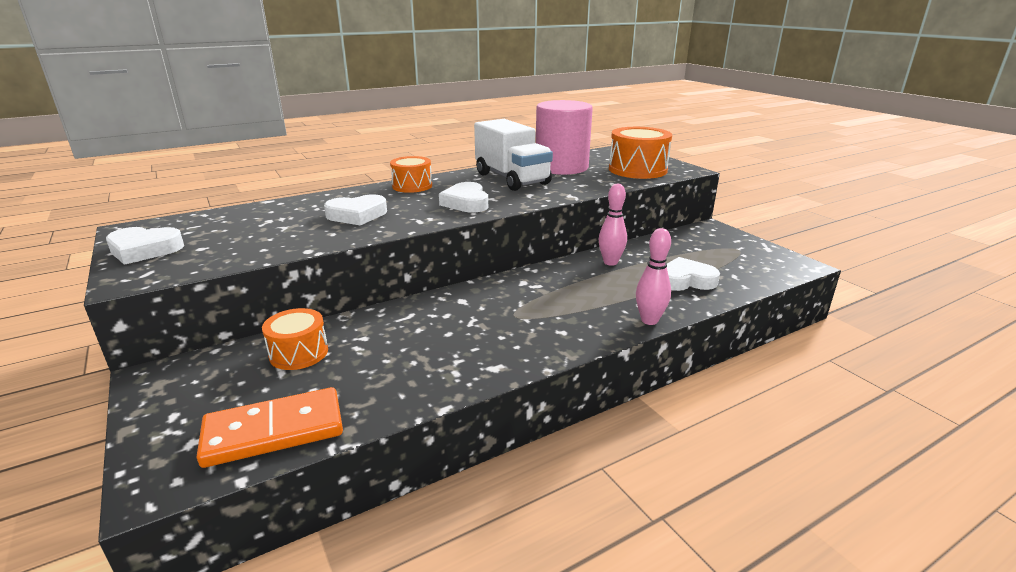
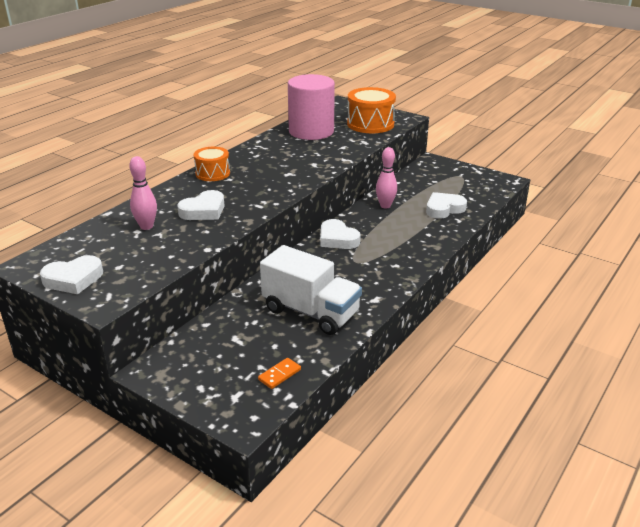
camera: 25 degrees left, 5 degrees up
orange domino [196,387,343,468] -> orange domino [258,358,301,389], size x0.47
orange drum [262,308,328,370] -> none
white heart [439,182,488,213] -> white heart moved to [320,219,361,249]
white truck [474,119,553,191] -> white truck moved to [260,245,362,335]
pink bowling pin [636,228,671,325] -> pink bowling pin moved to [129,156,157,230]

